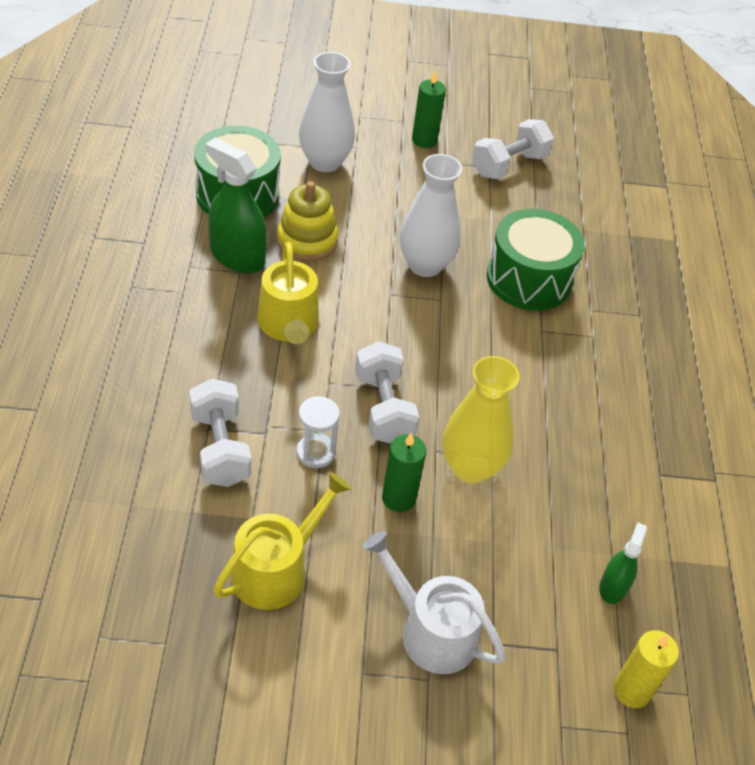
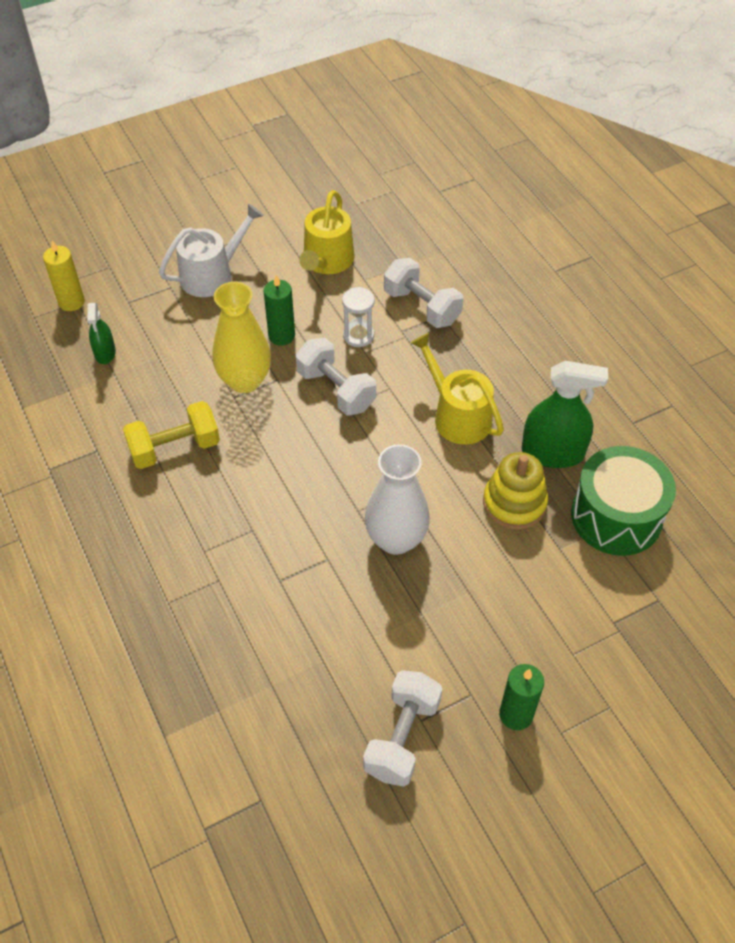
camera: 155 degrees right, 5 degrees up
white vase [299,52,355,172] -> none
white watering can [362,531,506,674] -> white watering can turned 45 degrees counterclockwise [159,204,264,297]
green drum [487,209,585,311] -> none
none -> yellow dumbbell [123,401,220,469]

